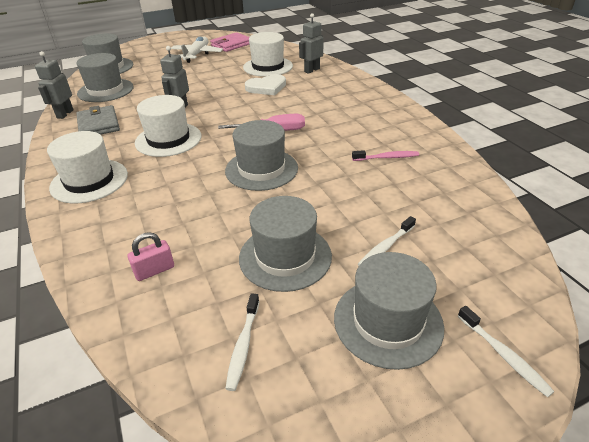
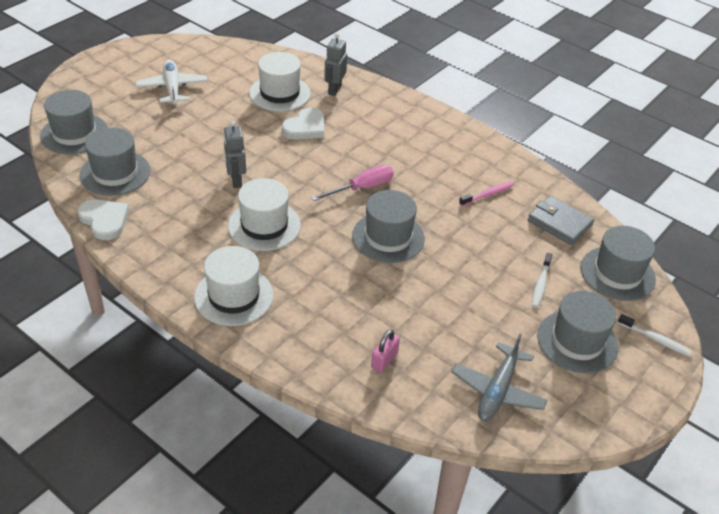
camera: 30 degrees left, 5 degrees up
grey robot [35,51,74,119] -> white heart [77,199,129,240]
grey wallet [76,105,120,135] -> grey wallet moved to [528,196,594,245]
pink wallet [210,32,250,52] -> none
white toothbrush [225,293,259,391] -> grey plane [451,334,548,421]
grey hat [239,196,332,292] -> grey hat moved to [581,226,656,301]

